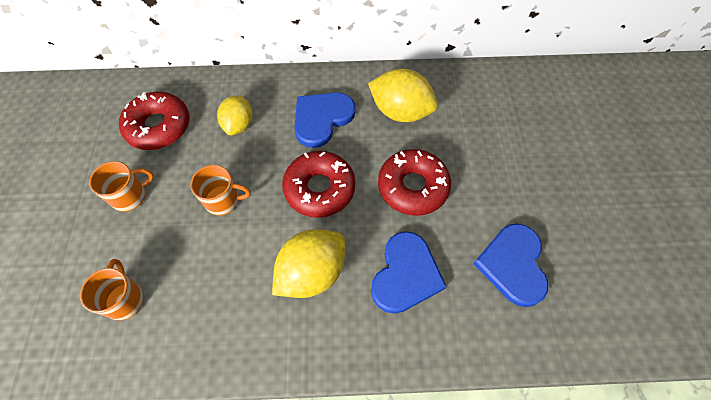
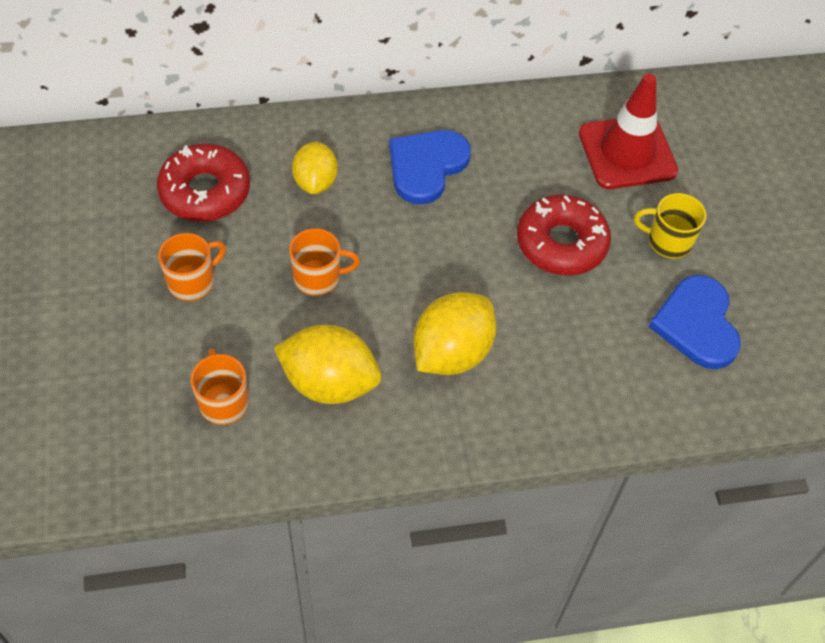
camera: 10 degrees left, 5 degrees down
red donut [282,151,355,218] -> none
yellow lemon [368,69,438,122] -> yellow lemon moved to [274,325,381,404]
blue heart [371,231,447,314] -> none
none -> red traffic cone [579,74,678,189]
none -> yellow mug [634,193,706,259]

